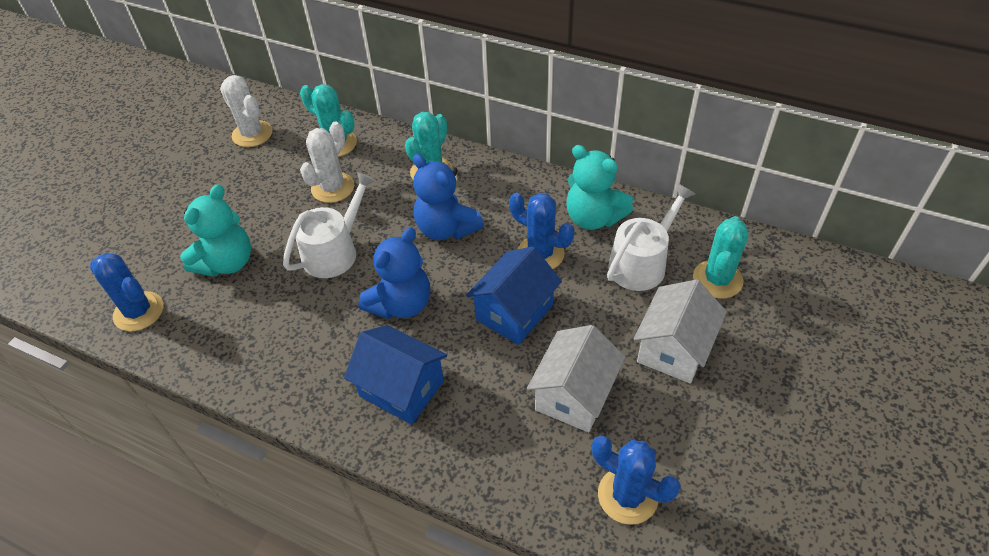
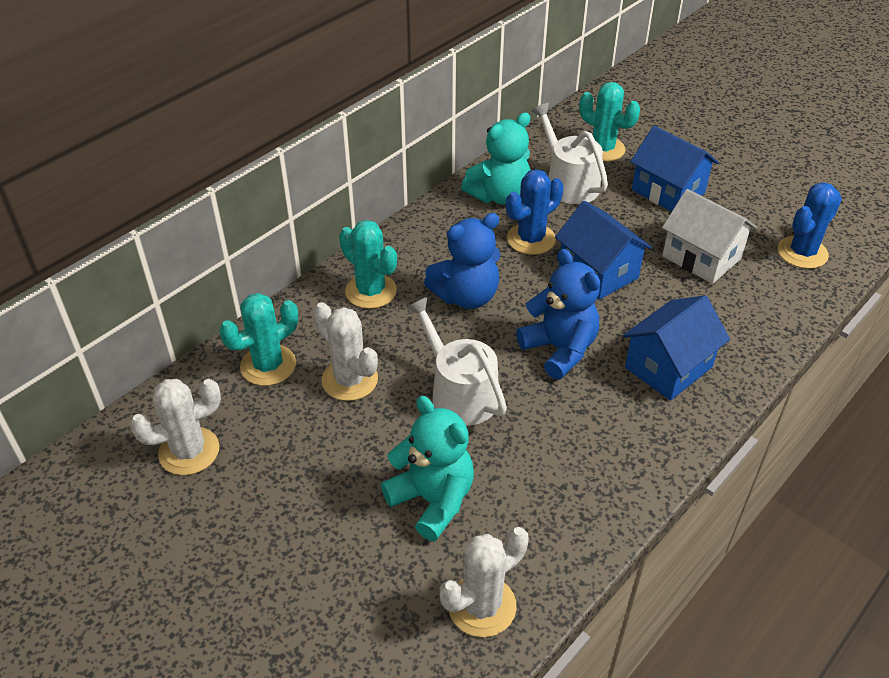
camera: 75 degrees left, 5 degrees down
blue cactus [90,253,163,331] -> white cactus [440,527,529,637]
white house [634,280,727,383] -> blue house [630,126,719,212]

